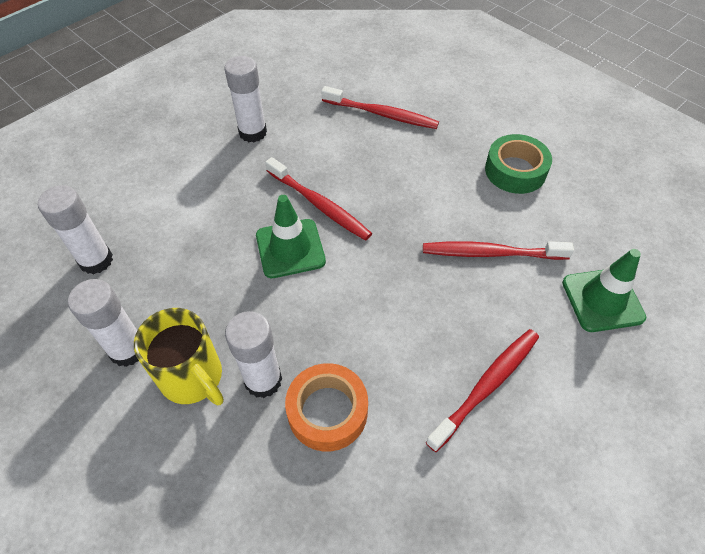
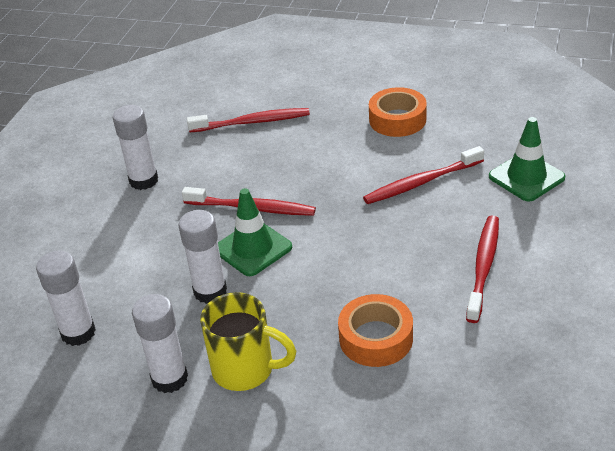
camera: 25 degrees left, 15 degrees down
white glue stick [225,311,282,398] -> white glue stick moved to [179,210,227,304]
green tape [485,134,552,194] -> orange tape [369,87,427,137]

